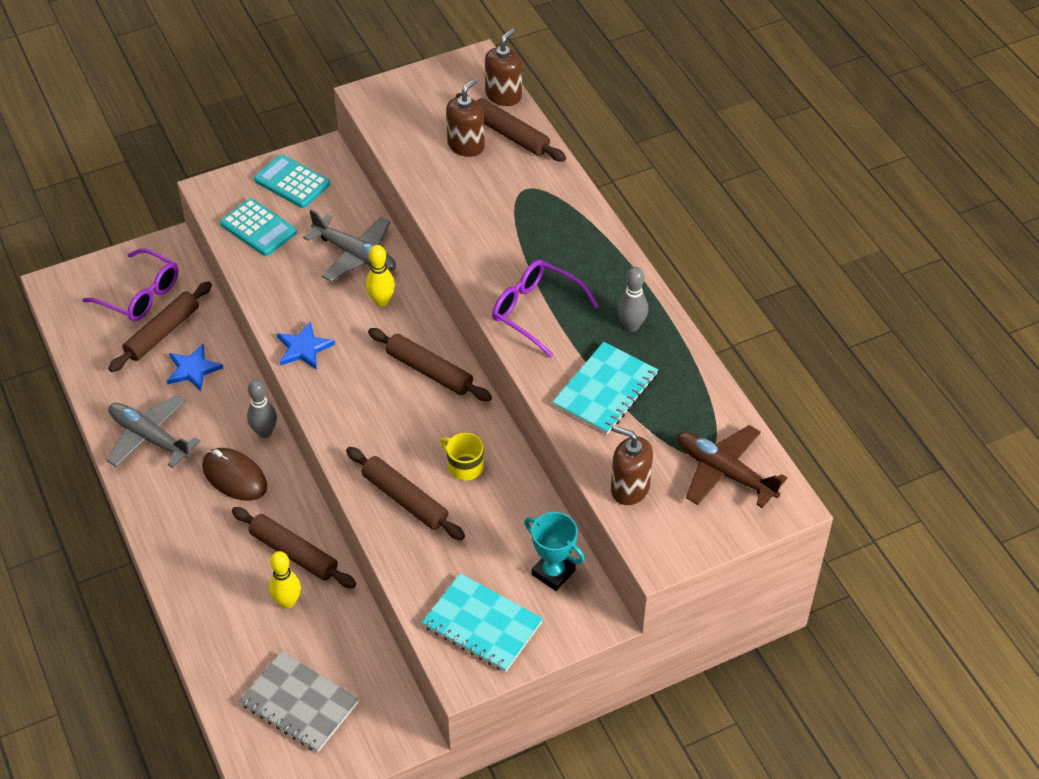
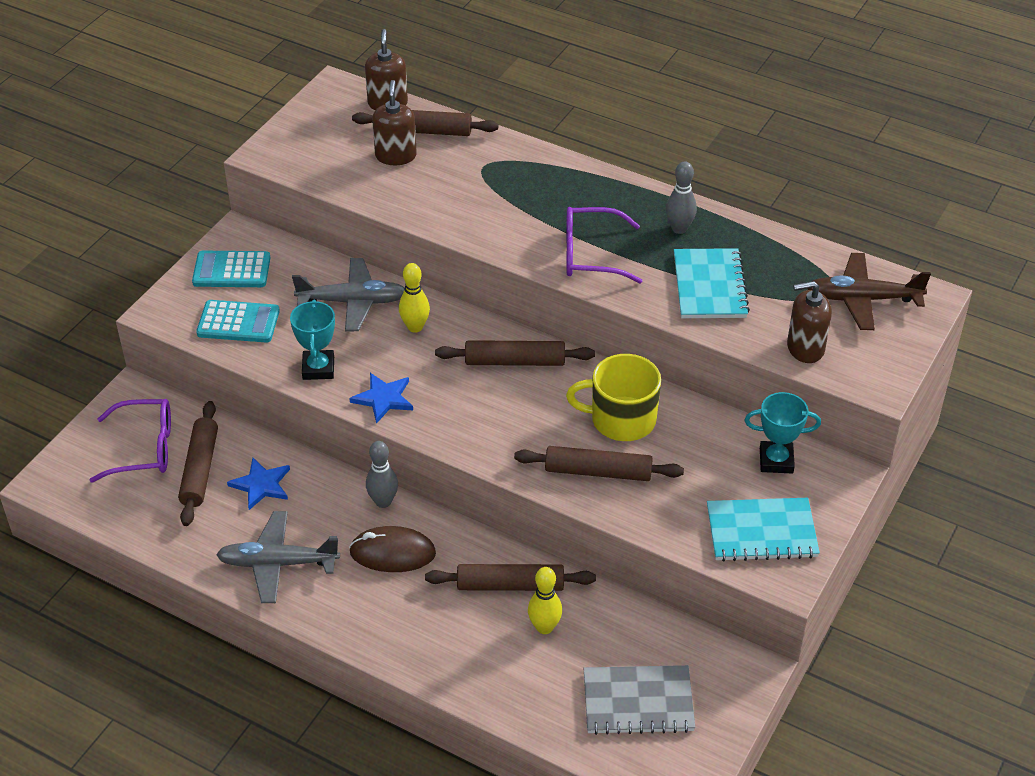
camera: 35 degrees left, 5 degrees down
yellow mug [440,433,484,481] -> yellow mug [566,354,661,441], size x1.75
none -> turquoise trophy [290,300,335,380]

